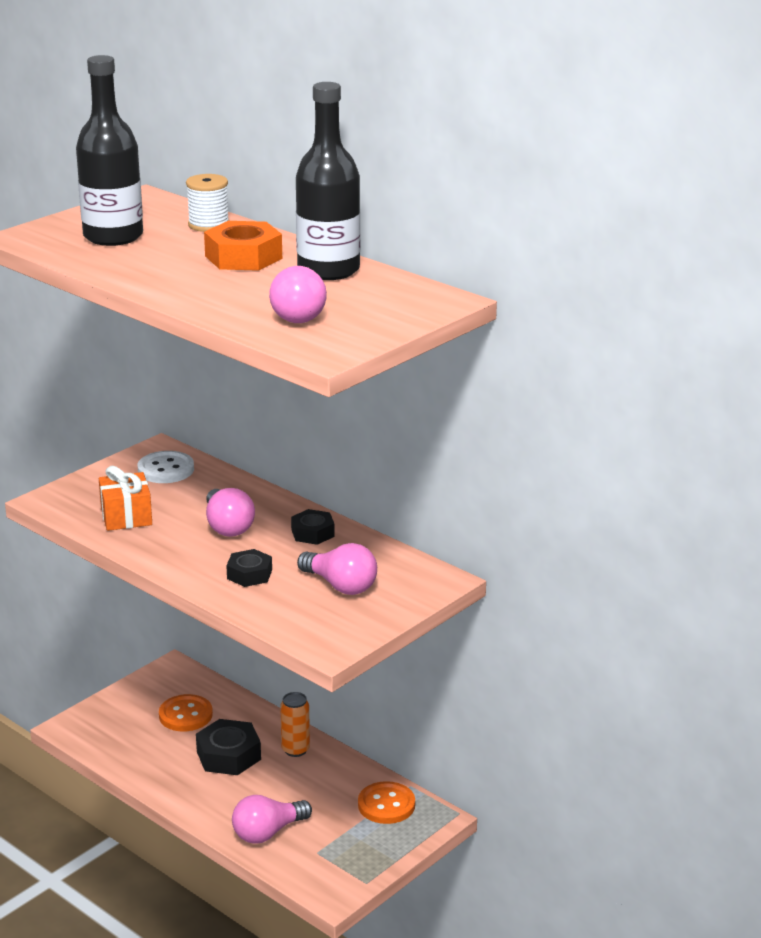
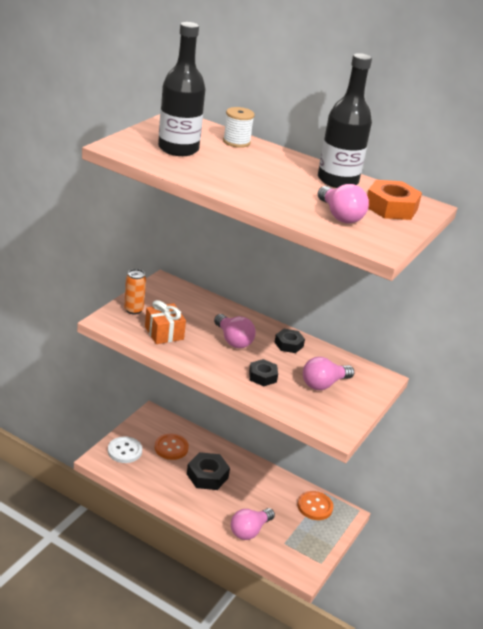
camera: 15 degrees left, 5 degrees up
white button [138,451,194,483] -> white button moved to [108,436,142,463]
orange nut [204,221,282,271] -> orange nut moved to [367,180,422,220]
orange can [280,692,310,757] -> orange can moved to [124,269,146,314]
pink light bulb [297,543,377,595] -> pink light bulb turned 120 degrees clockwise [303,357,354,390]

